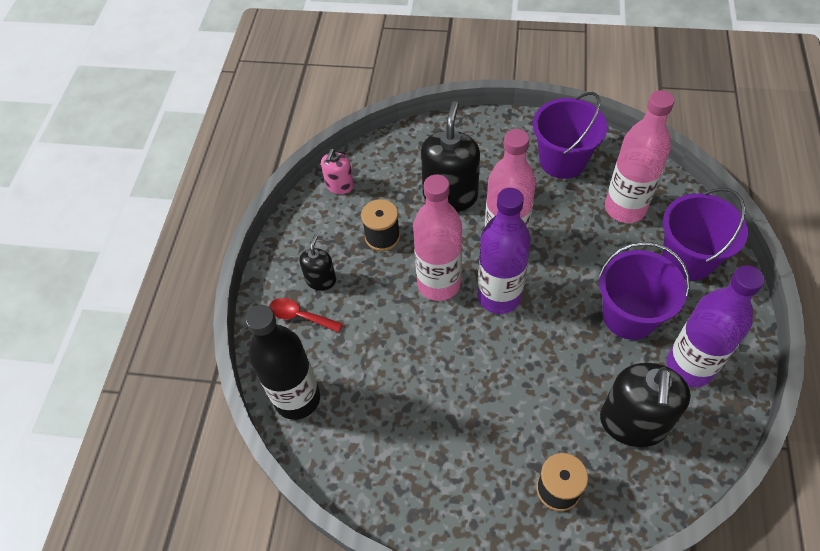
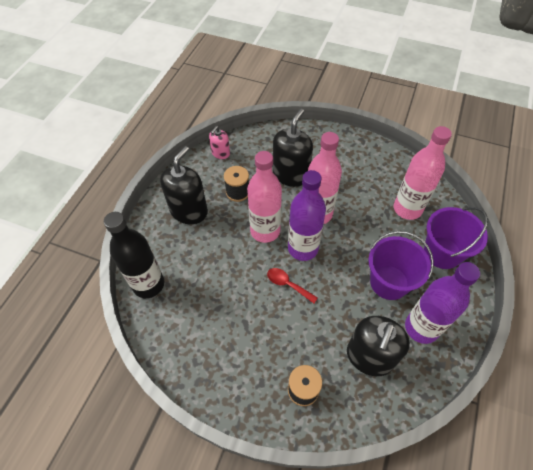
camera: 10 degrees right, 0 degrees up
red spoon [269,298,343,333] -> red spoon moved to [267,268,318,303]
black soap dispenser [299,235,336,291] -> black soap dispenser [160,146,208,224], size x1.87
purple bucket [533,92,607,179] -> none

